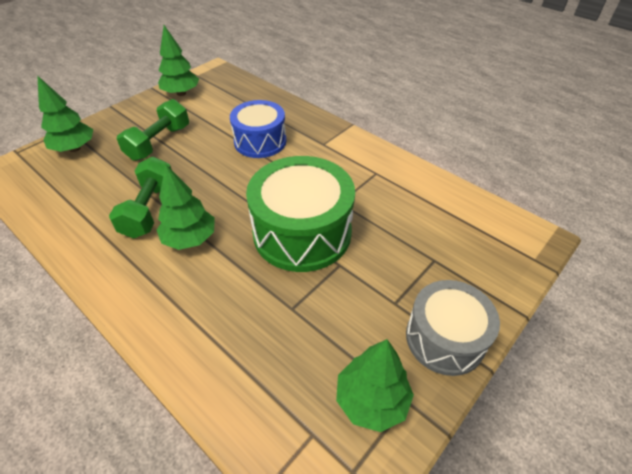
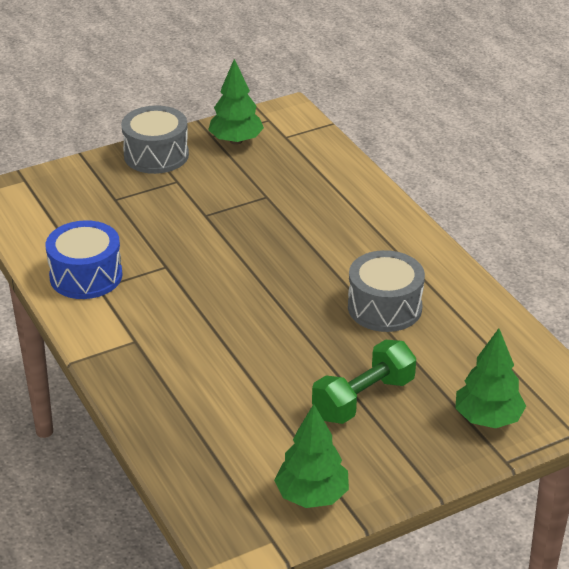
camera: 160 degrees left, 10 degrees down
green dumbbell [109,157,172,239] -> grey drum [348,250,425,332]
green tree [157,164,215,250] -> none
blue drum [230,100,286,158] -> blue drum moved to [45,220,123,299]
green drum [246,156,355,272] -> none

